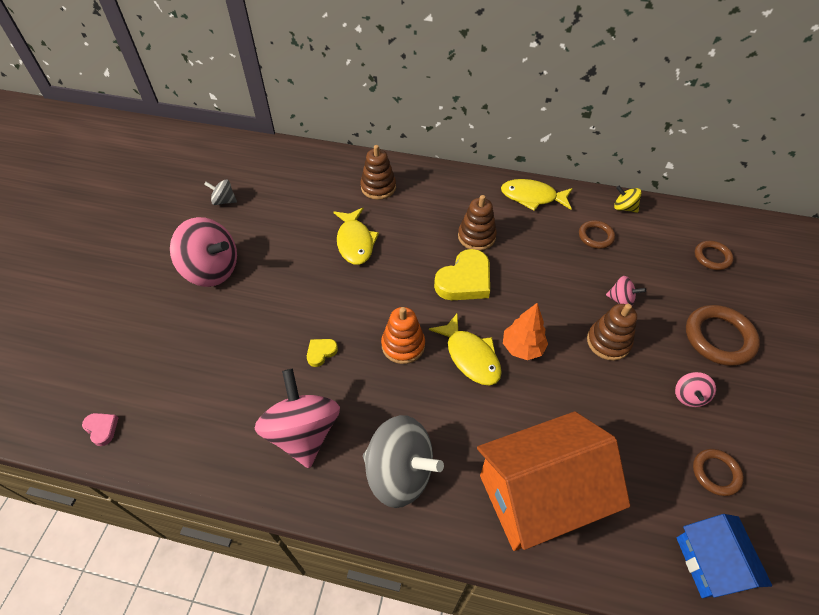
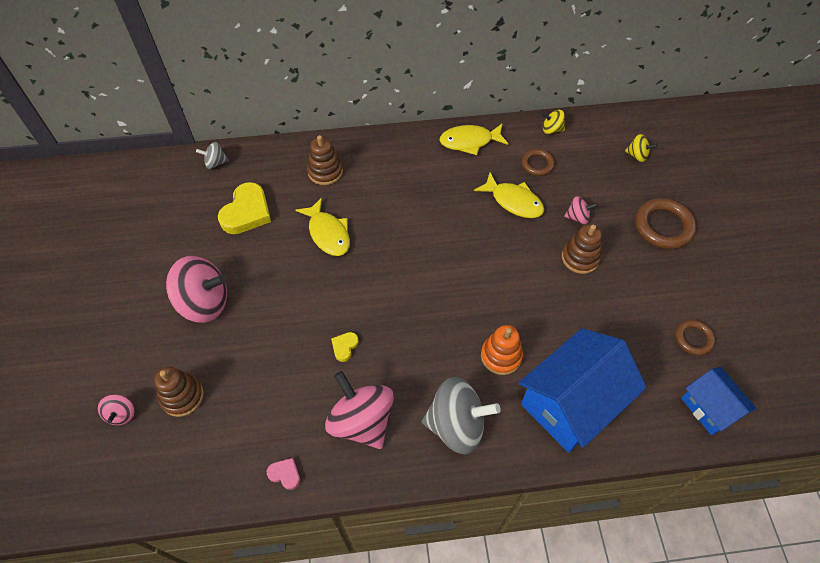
camera: 20 degrees left, 5 degrees up
pink heart [82,413,118,446] -> pink heart moved to [267,458,300,490]
grey spinning top [204,179,237,205] -> grey spinning top moved to [196,142,229,169]
orange stacking toy [381,307,425,364] -> orange stacking toy moved to [481,325,523,375]
yellow fish [429,314,502,385] -> yellow fish moved to [474,172,544,218]
yellow heart [434,249,490,300] -> yellow heart moved to [218,182,271,234]
brown stacking toy [458,195,497,251] -> brown stacking toy moved to [154,367,204,417]
orange house [477,411,630,551] -> blue house [519,328,647,453]
orange tree [503,303,548,360] -> none
pink spinning top [675,372,716,407] -> pink spinning top moved to [98,394,135,425]
brown ring [695,241,734,270] -> yellow spinning top [625,134,658,162]

